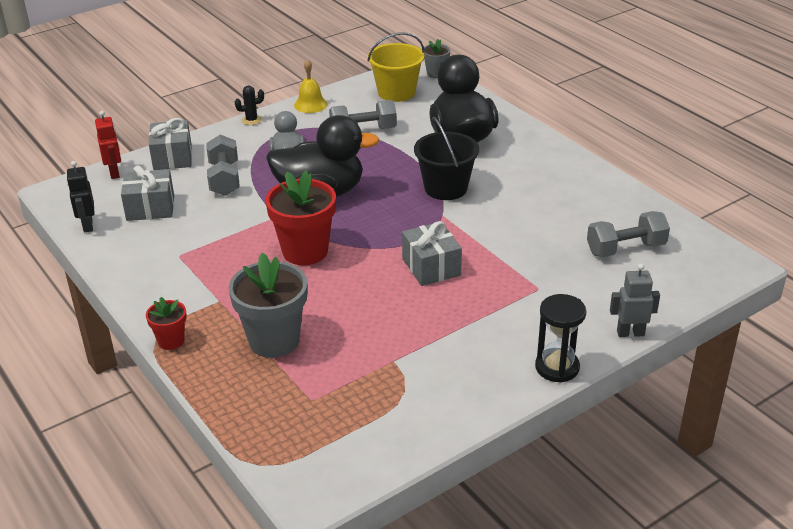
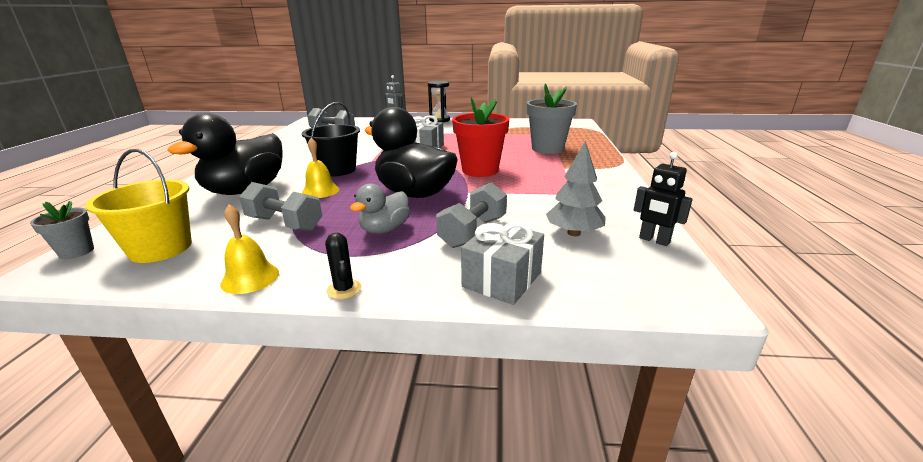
camera: 140 degrees left, 10 degrees down
black robot [67,161,94,232] -> black robot turned 105 degrees clockwise [634,152,693,246]
red robot [95,111,121,179] -> none
grey gift [121,165,174,221] -> grey tree [546,140,606,236]
red flower pot [146,297,187,350] -> none
black cactus [235,86,264,125] -> black cactus turned 45 degrees clockwise [325,233,361,299]
none -> yellow bell [302,138,339,198]

